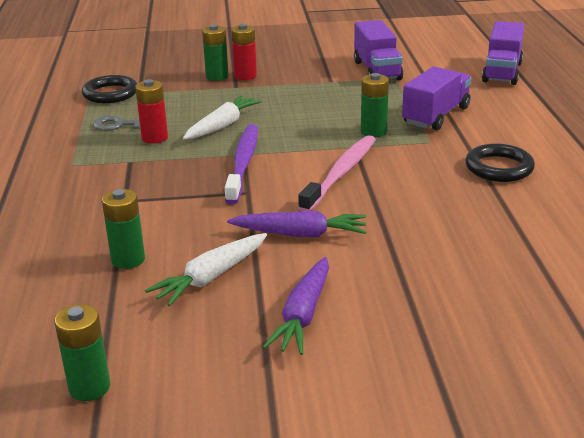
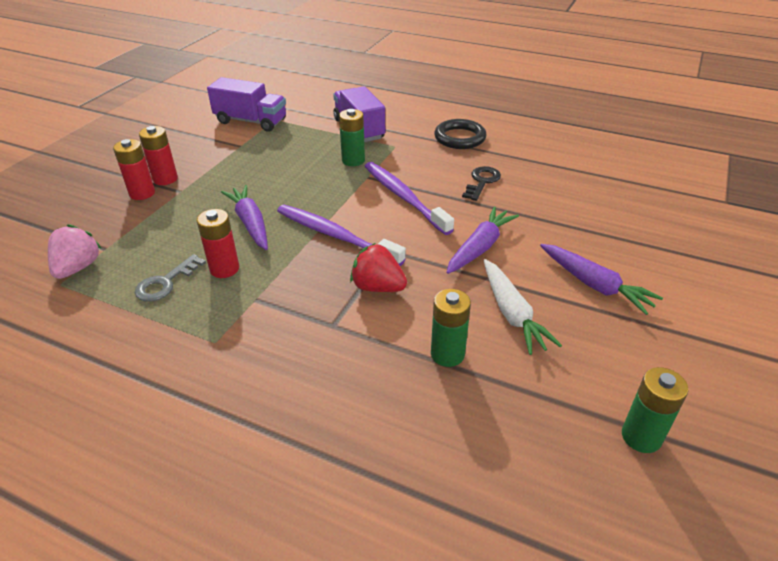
camera: 60 degrees left, 10 degrees up
black ring [82,75,137,103] -> pink strawberry [48,224,102,279]
white carrot [183,95,262,140] -> purple carrot [221,185,268,250]
green battery [202,24,229,81] -> red battery [113,139,155,200]
pink toothbrush [298,135,376,212] -> purple toothbrush [364,162,454,235]
purple truck [482,21,524,85] -> none
none -> red strawberry [350,243,407,292]
none -> black key [462,166,501,201]

